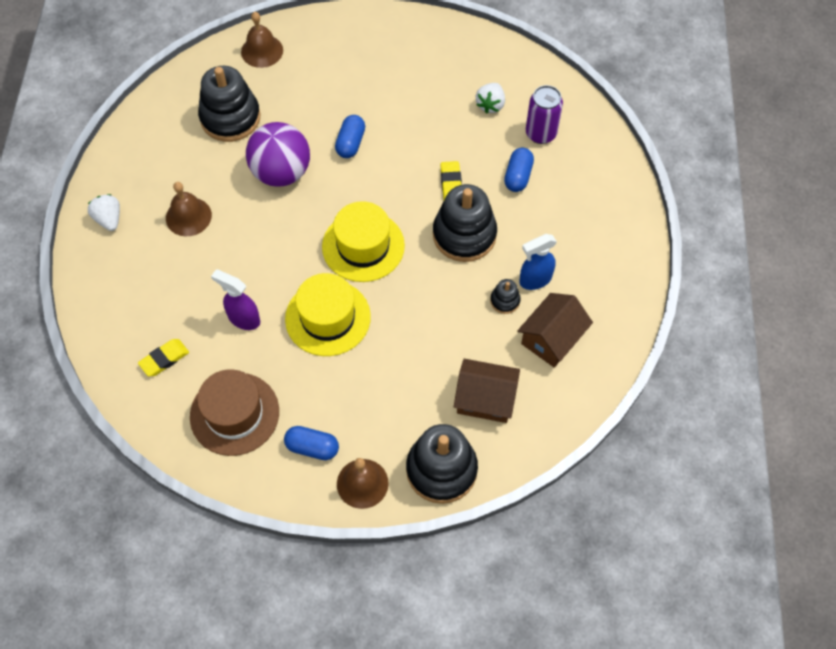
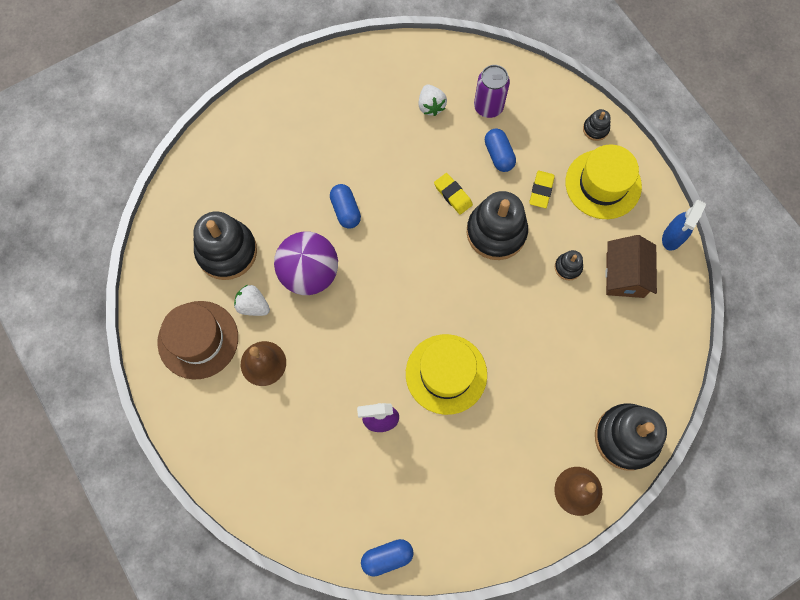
camera: 35 degrees left, 10 degrees up
white strawberry [88,194,120,231] -> white strawberry moved to [234,285,270,316]
yellow eraser [138,339,189,376] -> yellow eraser moved to [529,171,555,208]
brown hat [190,369,279,456] -> brown hat moved to [157,301,238,380]
brown bell [241,12,283,68] -> none
blue capsule [284,426,339,460] -> blue capsule moved to [361,539,414,577]
yellow hat [322,201,405,282] -> yellow hat moved to [566,144,642,219]
brown house [454,359,520,423] -> none
blue spray bottle [519,234,557,290] -> blue spray bottle moved to [662,200,706,251]
none -> black stacking toy [583,109,611,141]

